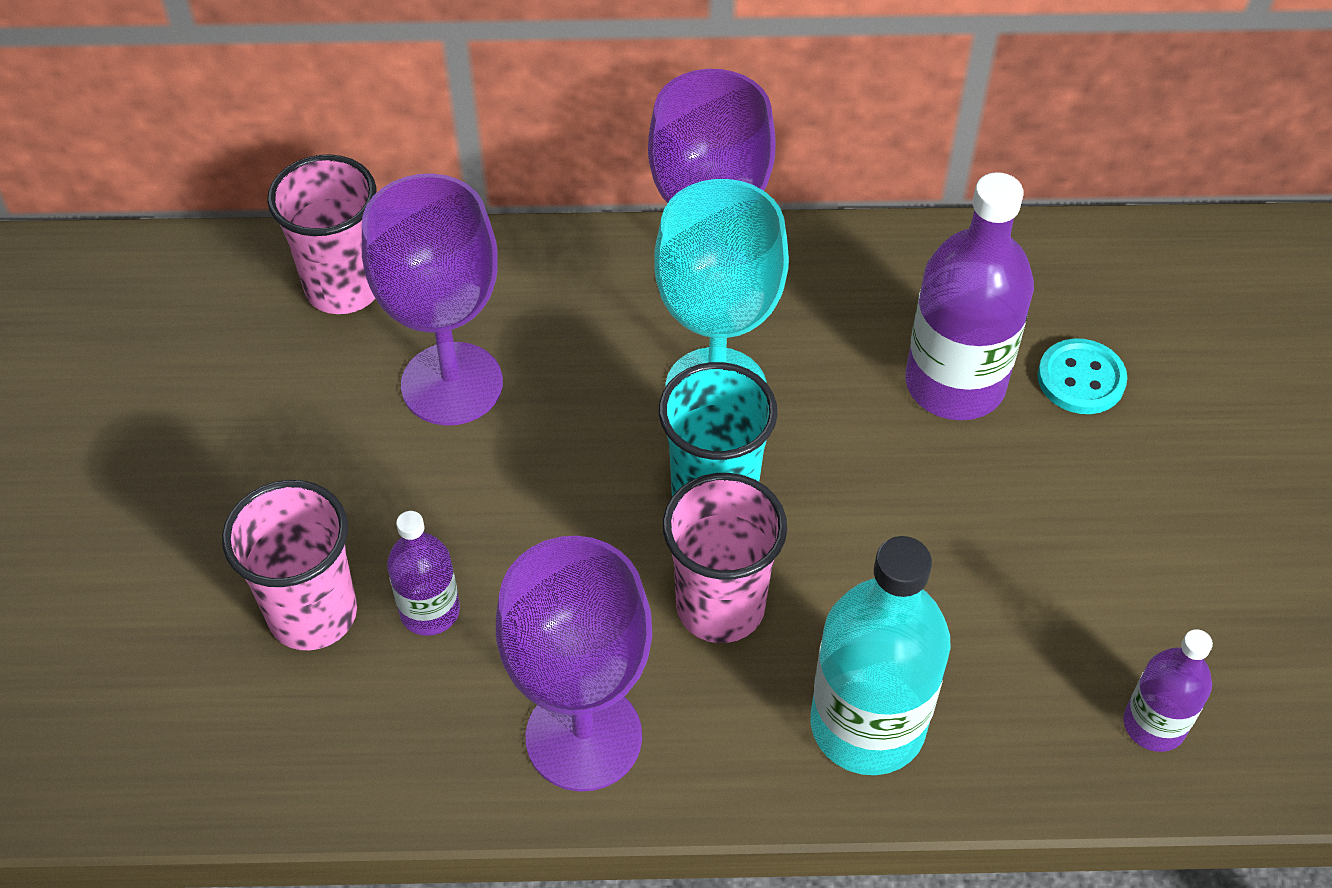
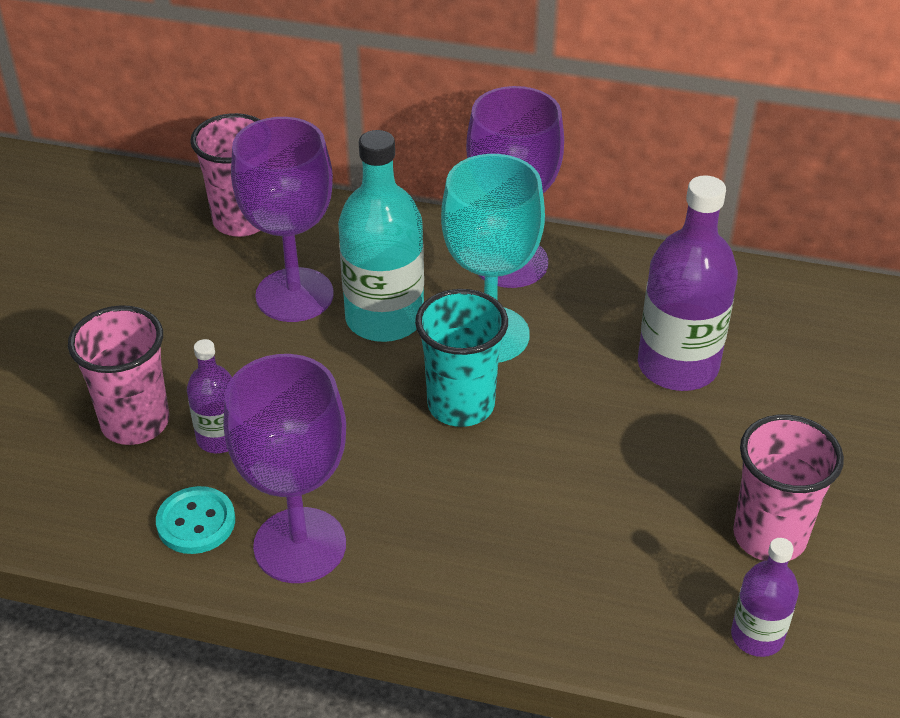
camera: 15 degrees right, 10 degrees down
pink cup [662,473,787,643] -> pink cup moved to [733,414,844,561]
turquoise bottle [811,536,951,775] -> turquoise bottle moved to [338,130,424,342]
turquoise button [1038,338,1127,414] -> turquoise button moved to [156,486,235,554]

